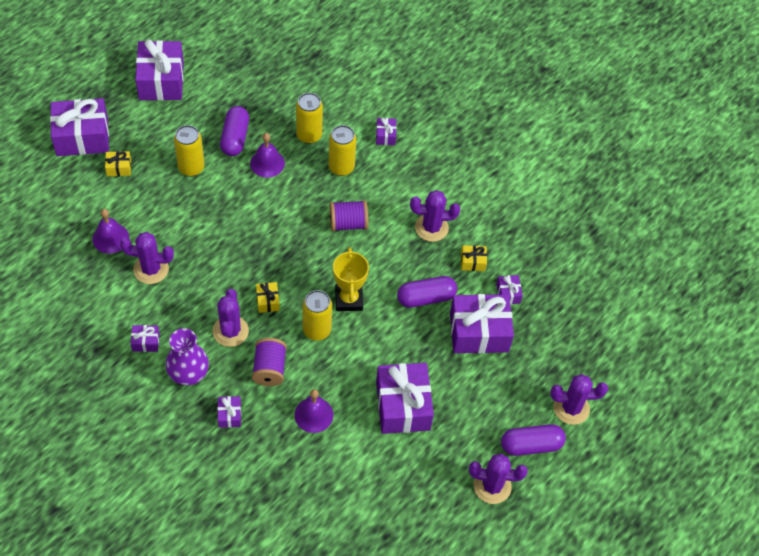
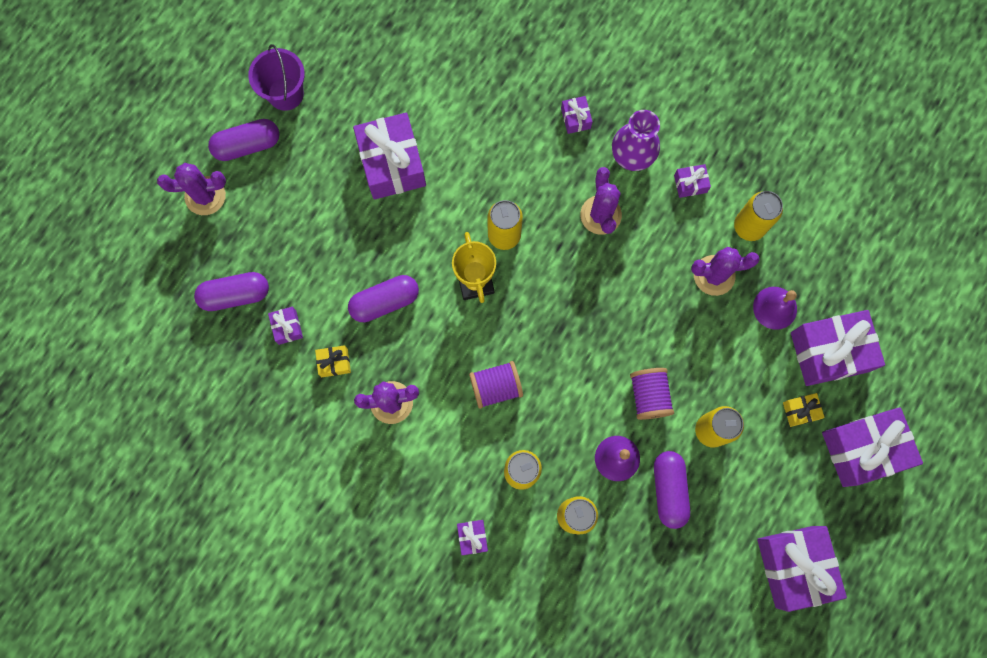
camera: 175 degrees right, 20 degrees up
purple spool [252,338,287,386] -> purple spool moved to [630,368,674,420]
yellow gift [256,282,280,313] -> none
purple bell [294,389,333,433] -> none
purple gift [450,294,514,353] -> purple gift moved to [791,310,885,386]
purple cactus [469,454,528,504] -> purple bucket [248,44,305,111]
none -> purple capsule [194,272,269,311]
none -> yellow can [734,191,783,241]

